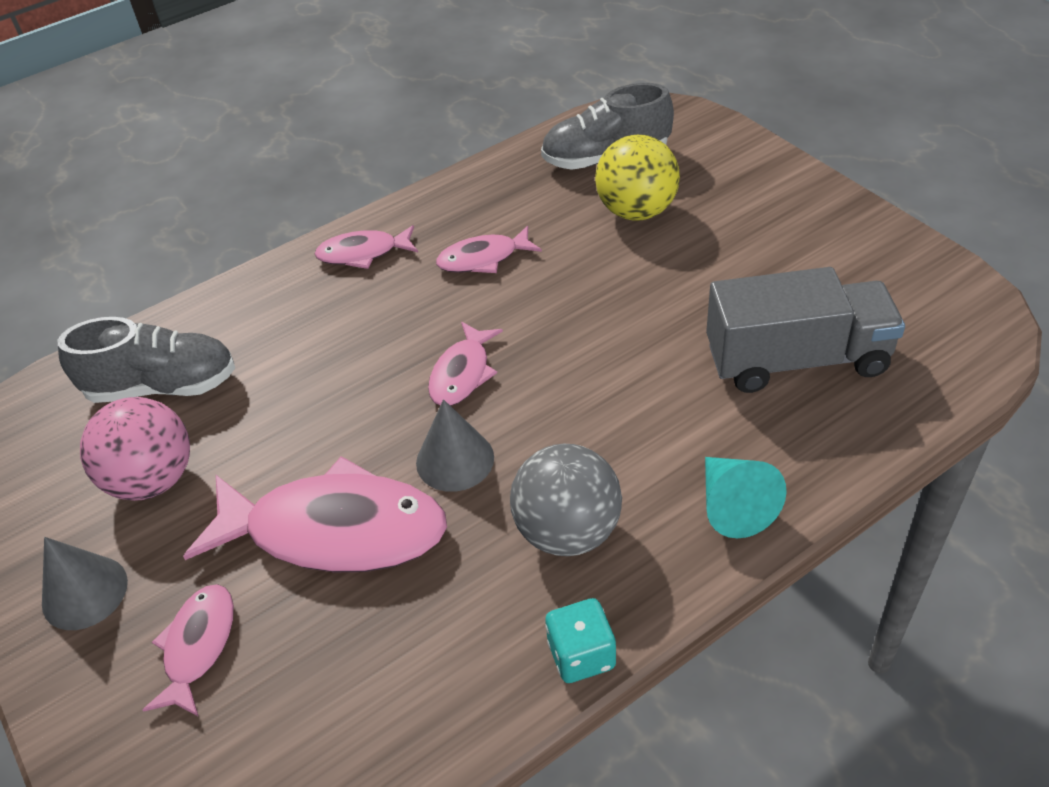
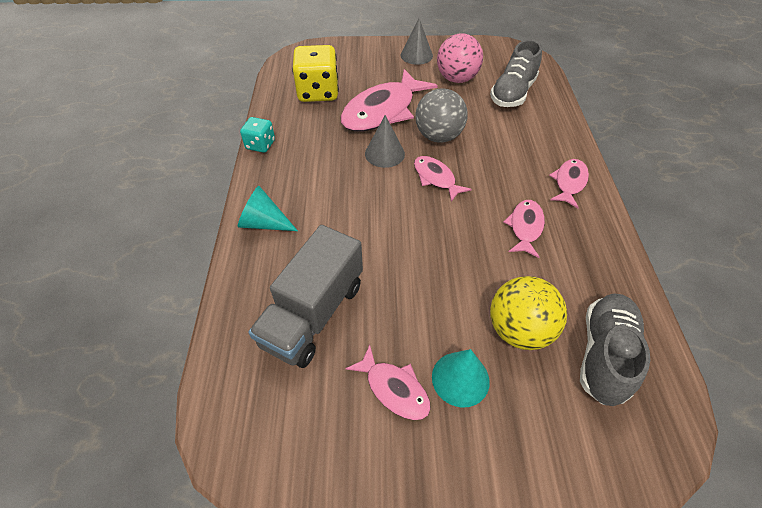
camera: 120 degrees right, 5 degrees up
pink fish [143,584,234,717] -> pink fish moved to [345,345,431,420]
grey ball [510,444,622,556] -> grey ball moved to [415,88,468,143]
none -> yellow dice [292,45,339,102]
none -> turquoise cone [432,349,490,408]

